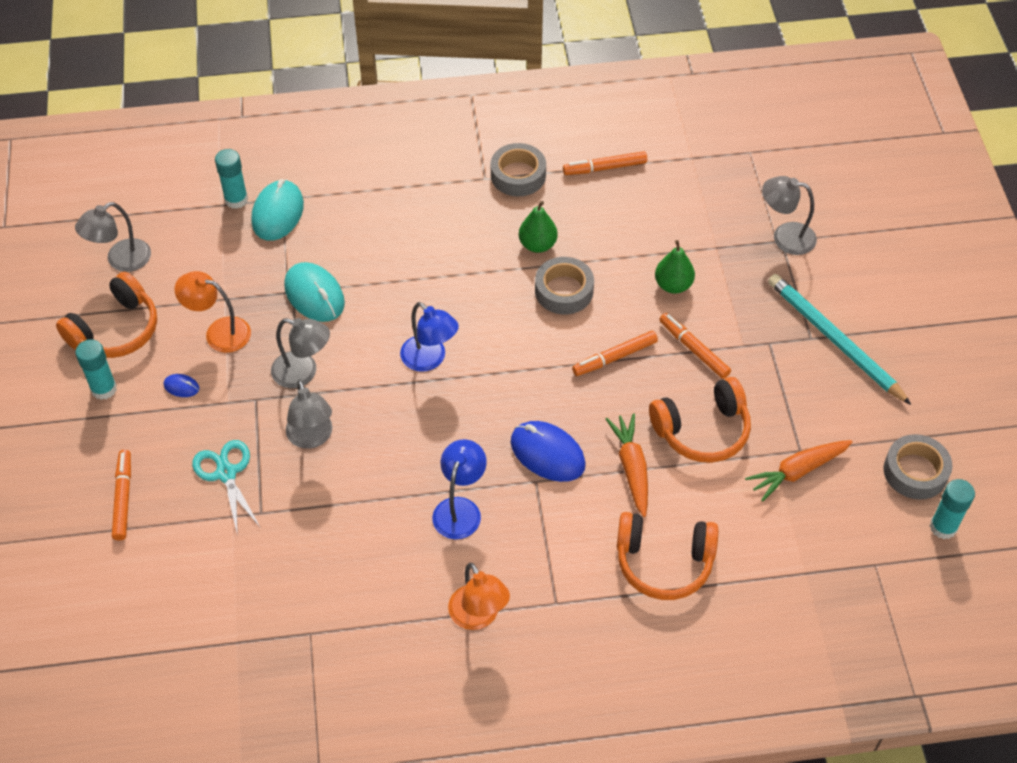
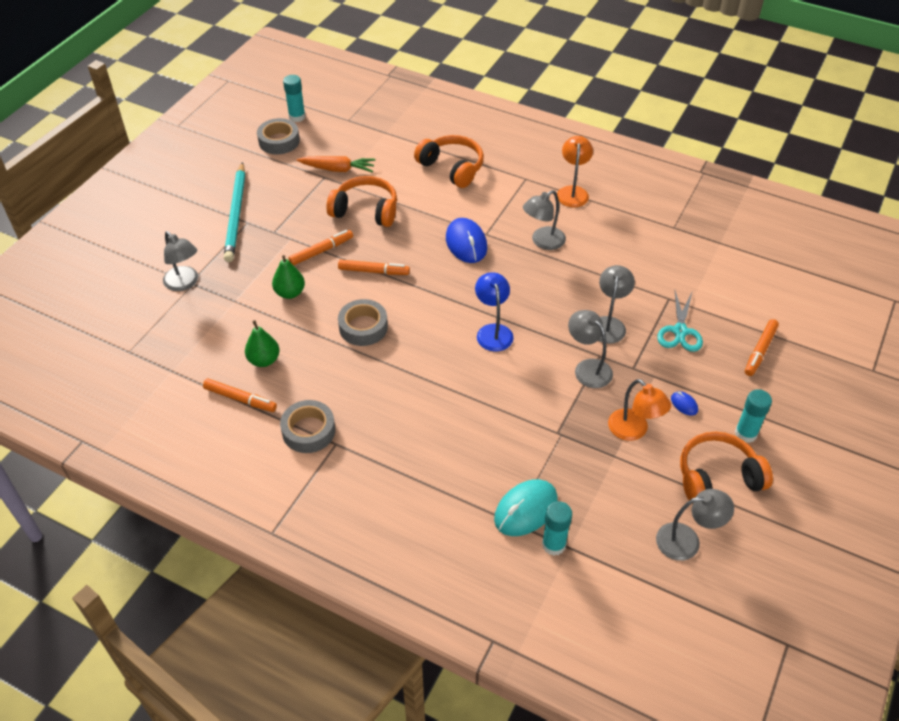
camera: 145 degrees left, 5 degrees down
turquoise mouse [284,262,345,322] -> none
blue lamp [432,439,487,539] -> grey lamp [523,190,566,250]
green pear [519,201,558,253] -> green pear moved to [245,320,279,367]
orange carrot [606,414,648,517] -> none
orange marker [659,313,731,379] -> orange marker turned 120 degrees counterclockwise [288,230,353,265]

